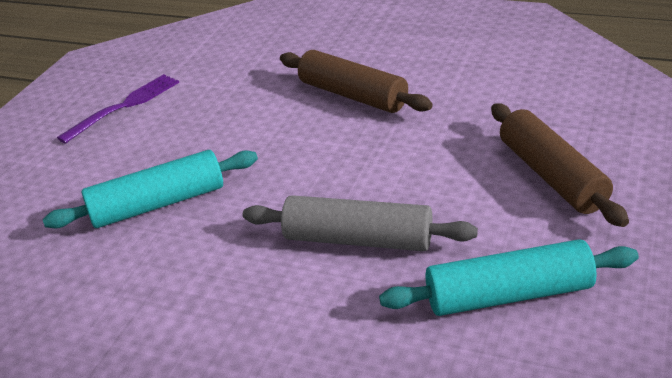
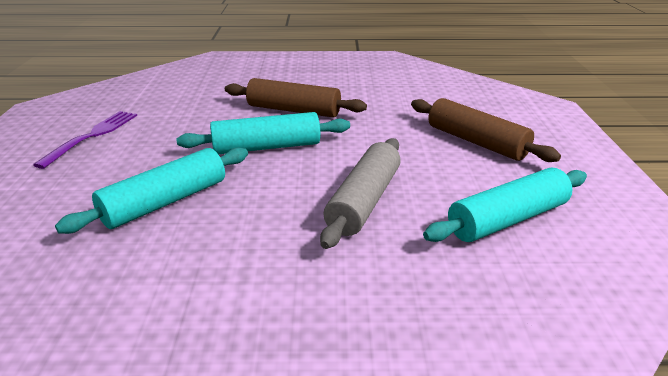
camera: 25 degrees left, 5 degrees down
grey rolling pin [243,195,478,251] -> grey rolling pin turned 60 degrees counterclockwise [320,138,401,249]
none -> turquoise rolling pin [176,112,350,154]

